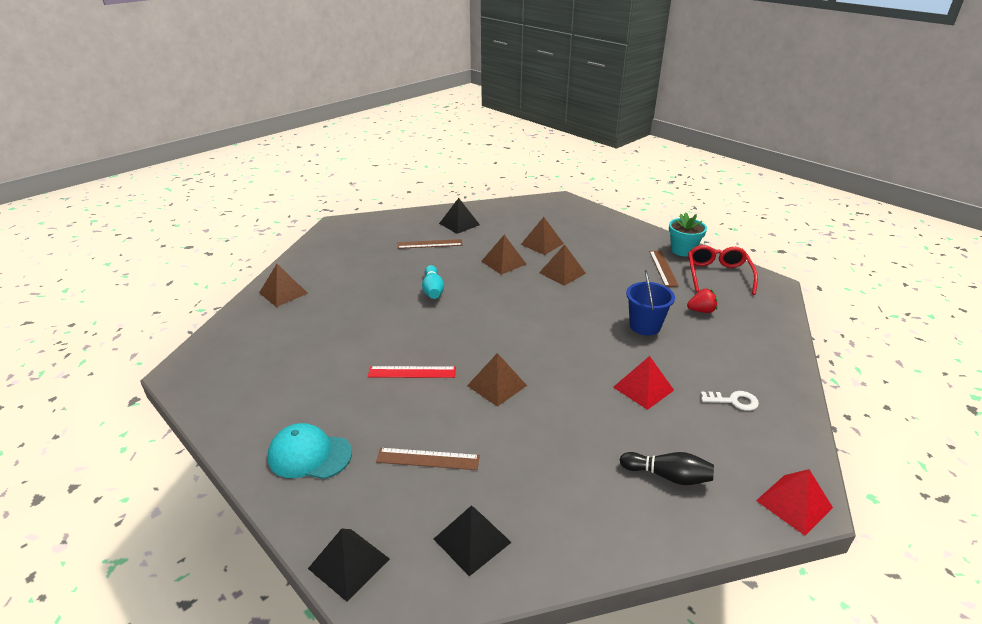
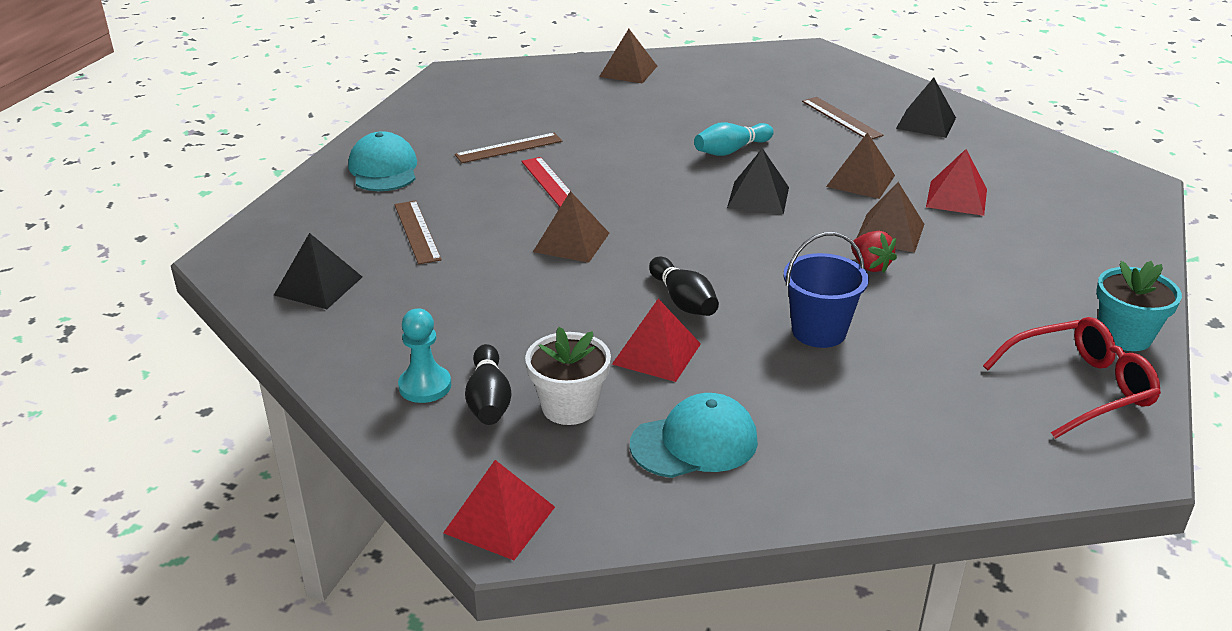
camera: 65 degrees right, 0 degrees up
black pyramid [308,529,390,602] -> black pyramid moved to [727,148,789,214]
brown pyramid [521,217,564,255] -> red pyramid [926,149,987,216]
brown ruler [649,251,679,287] -> brown ruler moved to [455,133,563,163]
red strawberry [687,289,718,313] -> red strawberry moved to [851,231,897,273]
white key [701,391,759,411] -> turquoise cap [630,393,758,478]
none -> turquoise pawn [398,309,451,403]
none -> white flower pot [525,327,611,425]
none -> black bowling pin [649,257,719,316]

